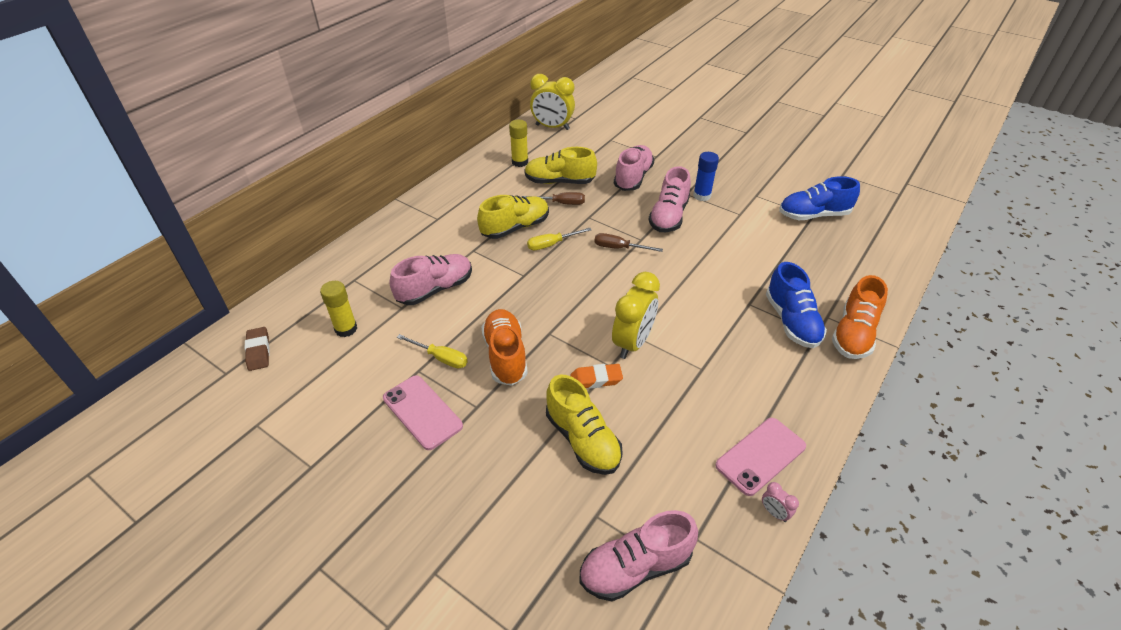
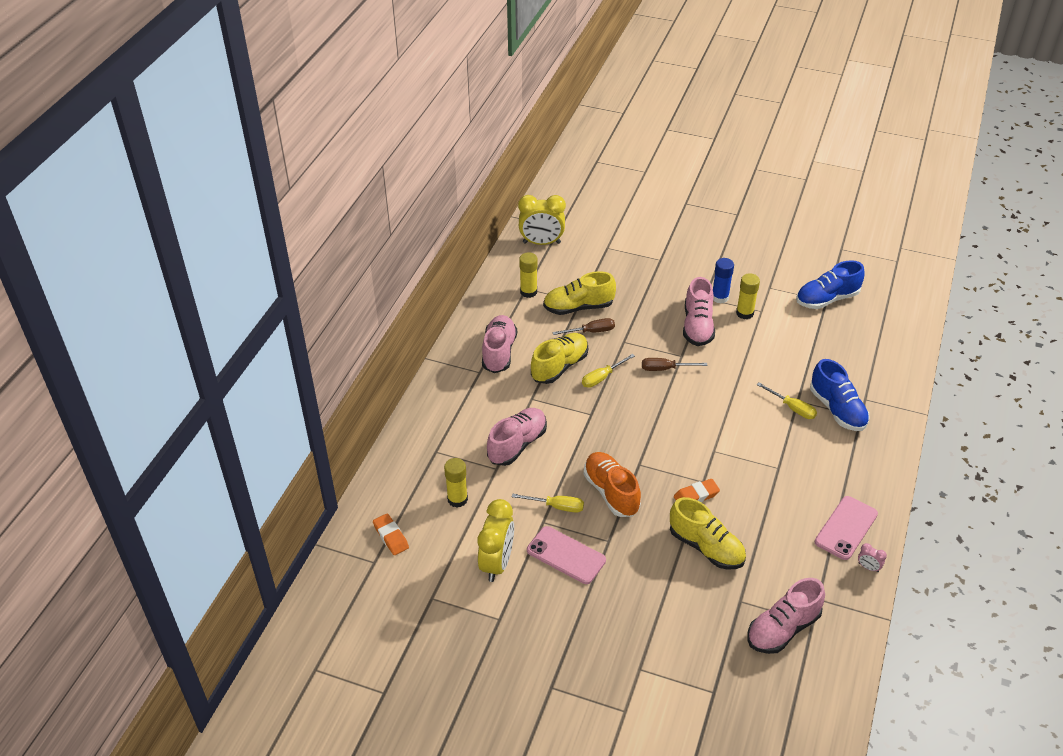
camera: 15 degrees left, 0 degrees up
brown eraser [245,327,270,371] -> orange eraser [373,514,409,555]
yellow clock [612,272,660,359] -> yellow clock moved to [478,499,514,582]
pink shoe [614,145,654,191] -> pink shoe moved to [482,315,517,373]
orange shoe [832,275,888,359] -> none
none -> yellow glue stick [736,273,760,319]
none -> yellow screwdriver [757,383,817,419]

